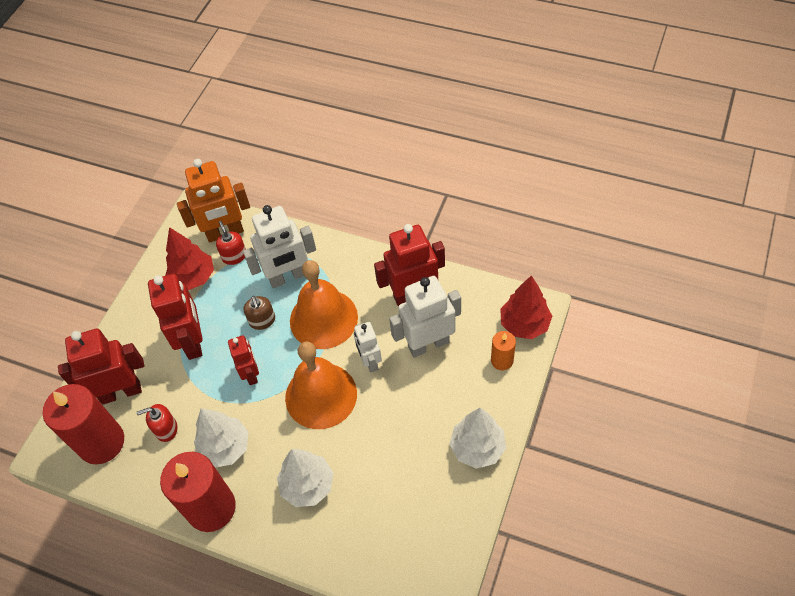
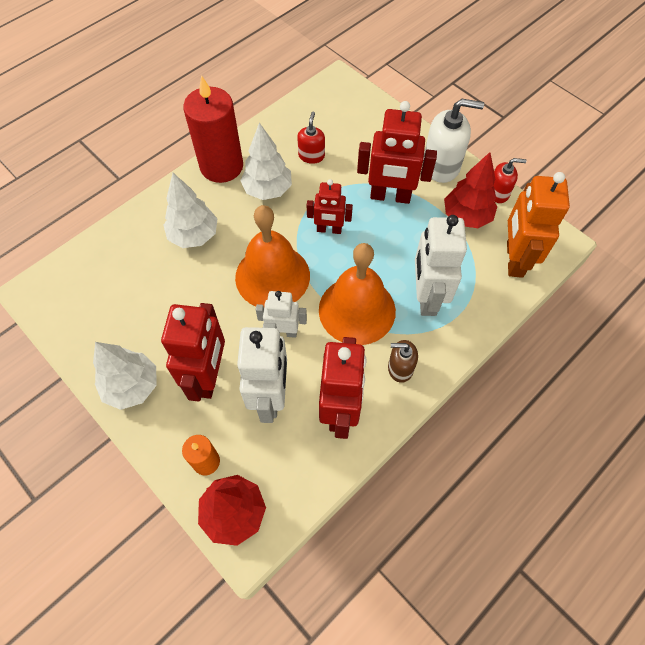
camera: 110 degrees right, 5 degrees up
red candle [43,384,124,464] -> none
red robot [58,328,144,404] -> red robot moved to [161,303,225,402]
red soap dispenser [216,221,246,265] -> red soap dispenser moved to [493,158,526,203]
brown soap dispenser [243,296,275,330] -> brown soap dispenser moved to [388,340,418,383]
none -> white soap dispenser [423,99,484,183]

